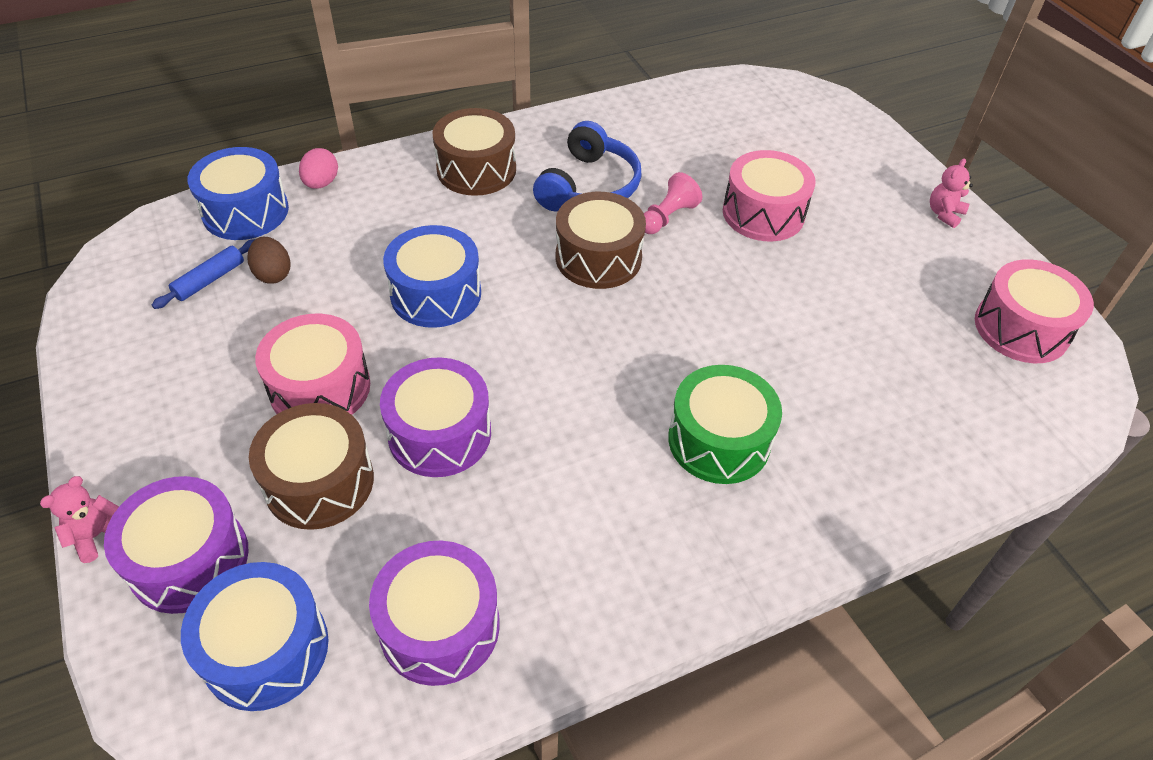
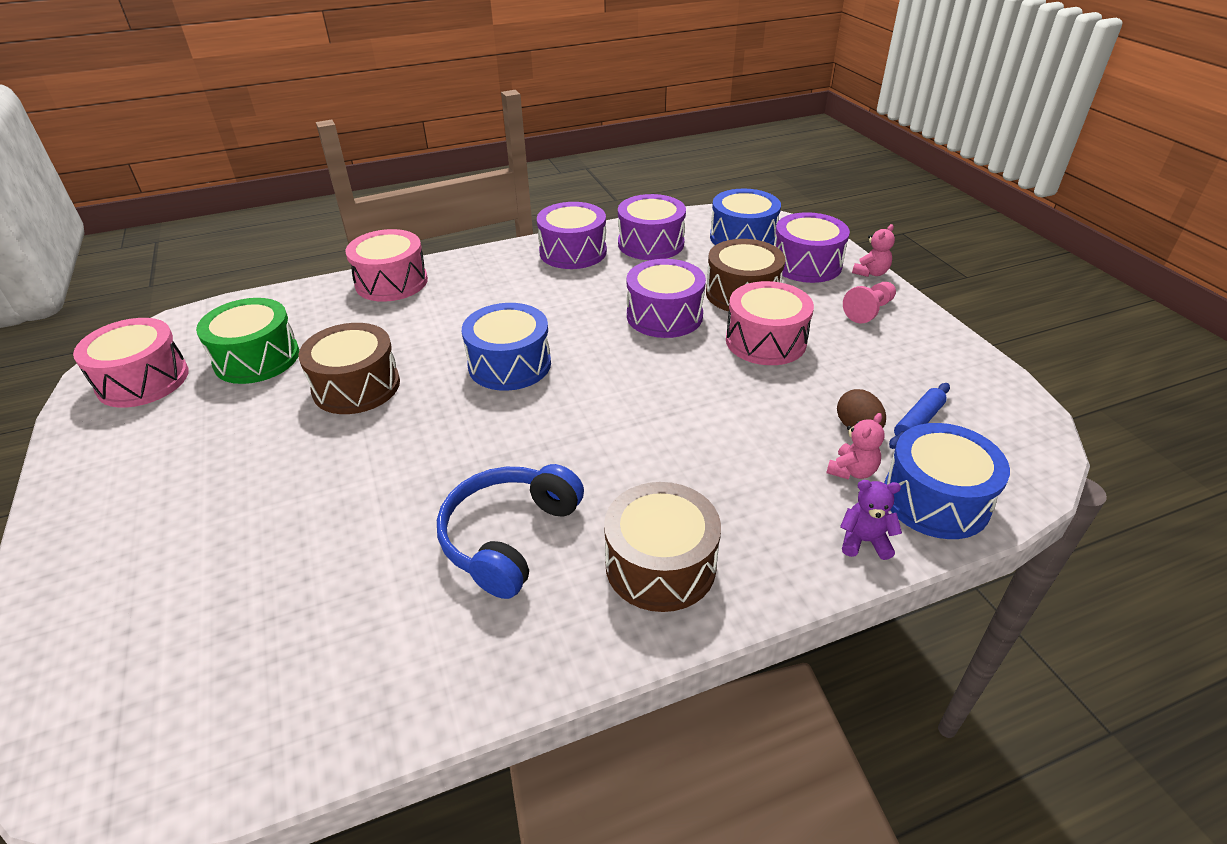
camera: 175 degrees left, 10 degrees down
pink egg [299,148,338,189] -> purple teddy bear [840,480,902,560]
blue drum [383,225,481,328] -> blue drum moved to [462,303,551,391]
brown drum [556,192,646,289] -> brown drum moved to [298,323,400,414]
pink pawn [644,172,702,234] -> pink pawn moved to [843,282,896,323]
green drum [668,365,782,484] -> green drum moved to [196,298,299,384]
pink drum [723,150,816,242] -> pink drum moved to [345,229,428,302]
pink teddy bear [930,158,973,228] -> pink teddy bear moved to [826,413,885,480]
none -> purple drum [537,202,607,269]

